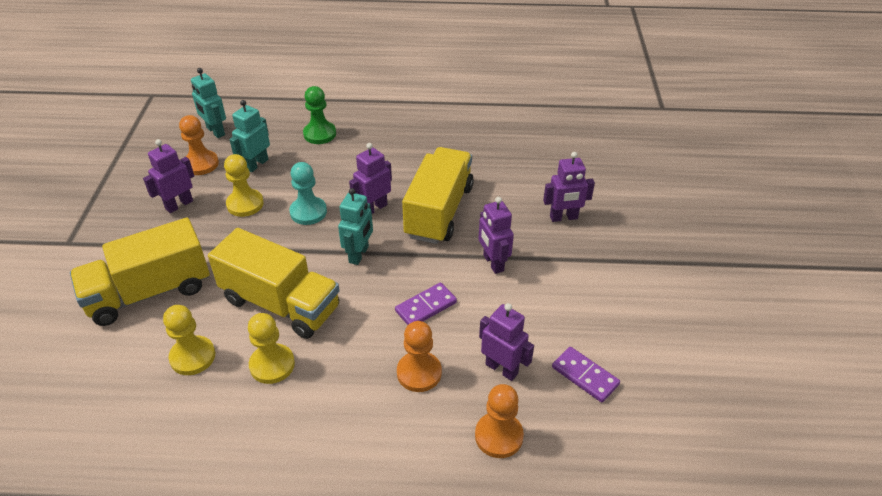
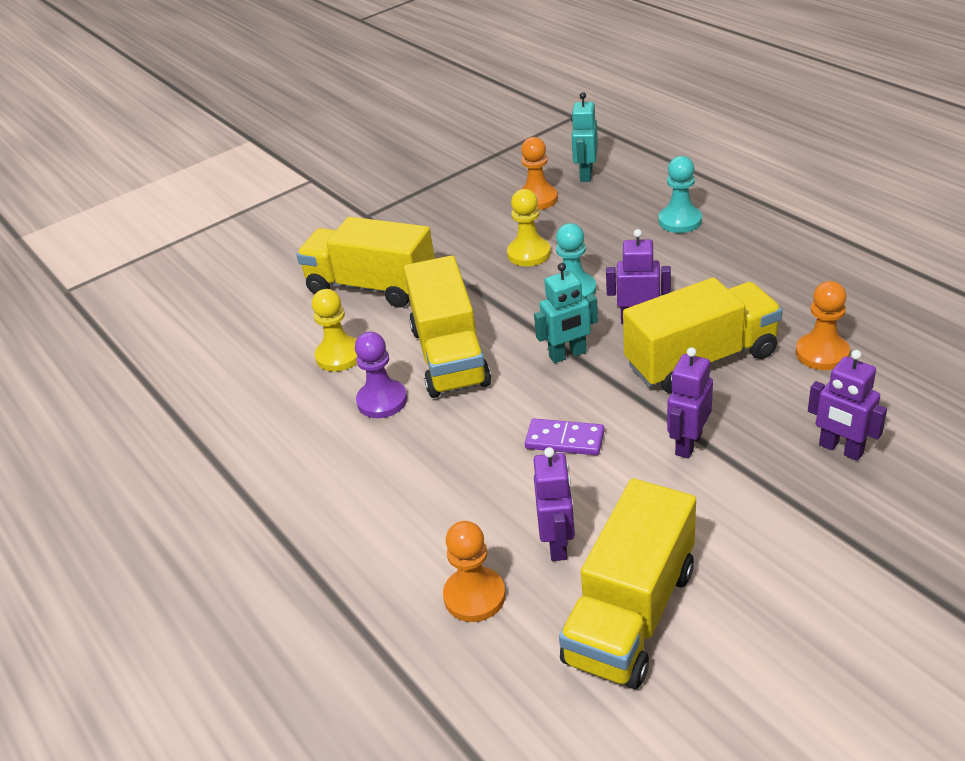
camera: 55 degrees right, 5 degrees down
purple robot [143,139,194,213] -> none
turquoise robot [229,100,270,172] -> none
yellow pawn [248,313,295,384] -> purple pawn [355,332,407,418]
green pawn [303,86,336,144] -> turquoise pawn [658,156,702,233]
orange pawn [397,321,442,392] -> orange pawn moved to [796,281,850,370]
purple domino [552,347,620,403] -> yellow truck [559,478,696,689]

